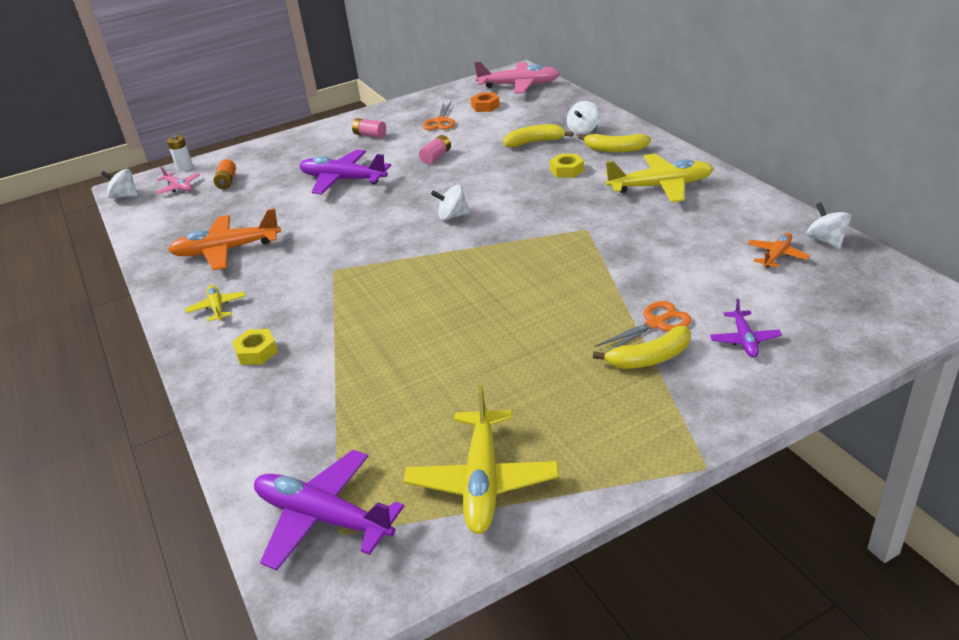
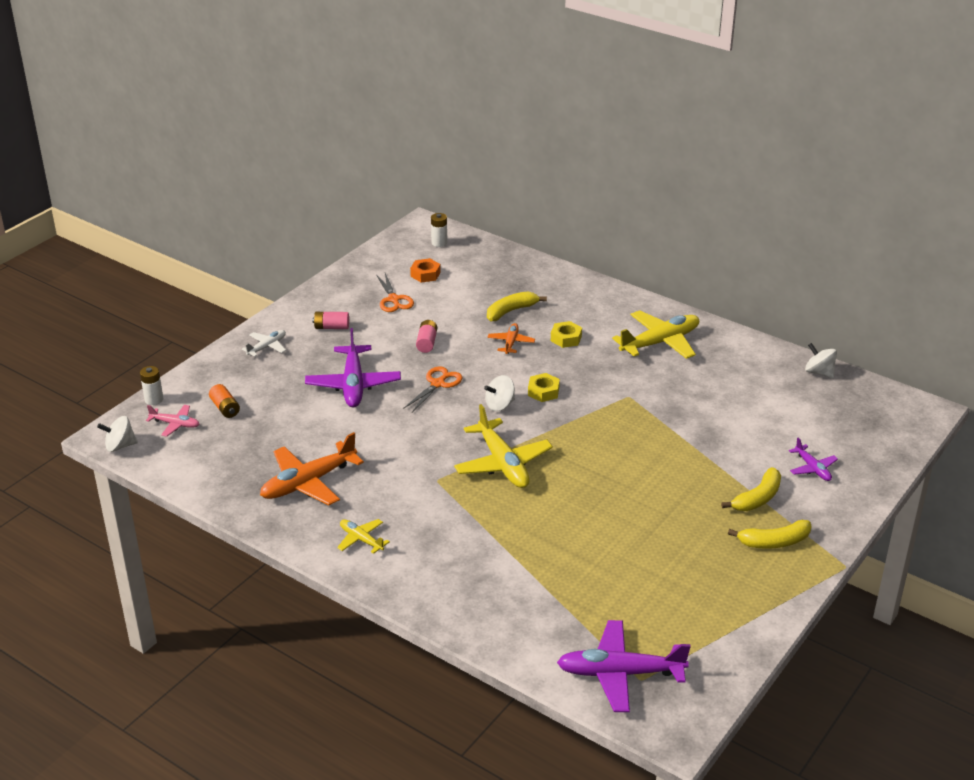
camera: 30 degrees left, 0 degrees up
yellow nut [232,329,278,365] -> yellow nut moved to [528,373,560,402]
purple plane [299,149,391,194] -> purple plane turned 90 degrees counterclockwise [305,328,401,407]
yellow plane [404,385,559,534] -> yellow plane moved to [454,404,553,488]
pink plane [474,61,560,94] -> white battery [431,213,447,247]
white spinning top [567,101,599,135] -> none
yellow banana [578,134,651,153] -> yellow banana moved to [728,520,812,549]
orange scissors [595,301,691,353] -> orange scissors moved to [403,366,463,412]
orange plane [747,233,810,268] -> orange plane moved to [487,323,535,354]
none -> white plane [242,330,286,357]

